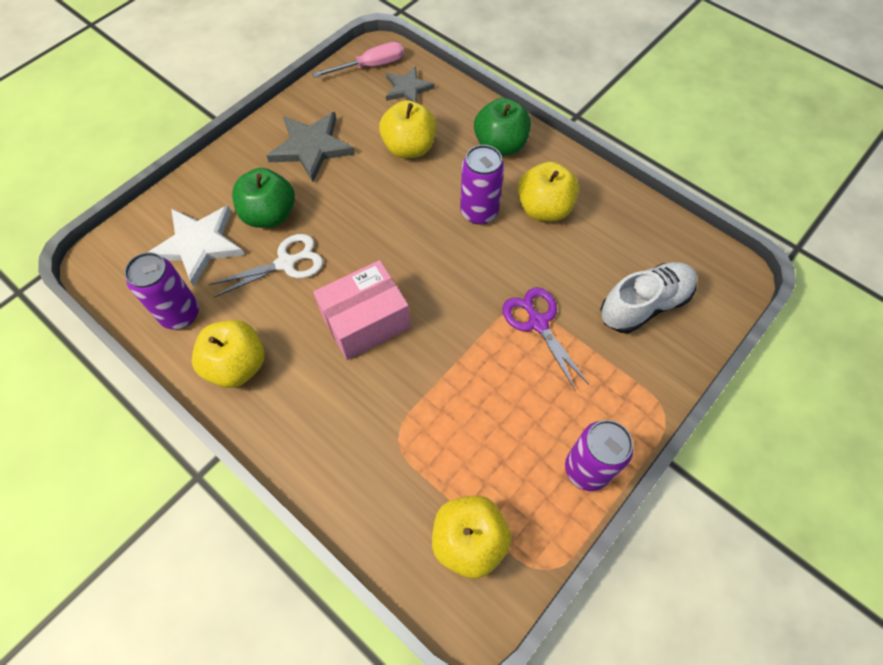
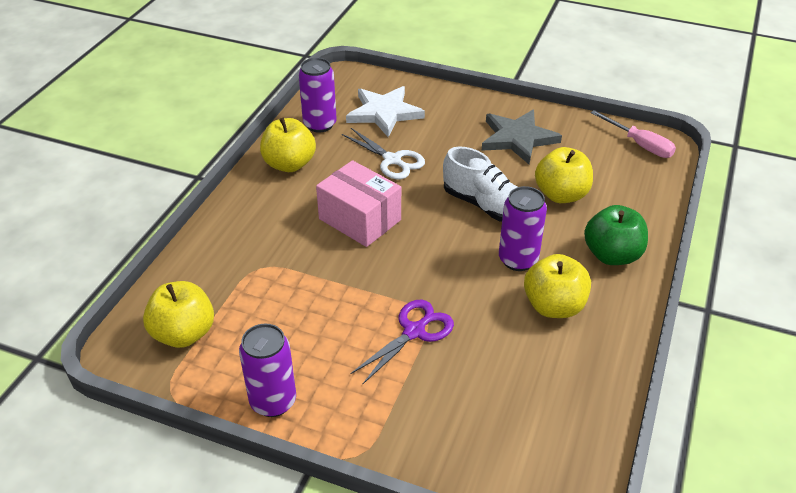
camera: 70 degrees right, 20 degrees down
green apple [232,168,295,228] -> none
grey star [386,66,435,103] -> none
white shoe [600,262,697,334] -> white shoe moved to [443,146,517,222]

